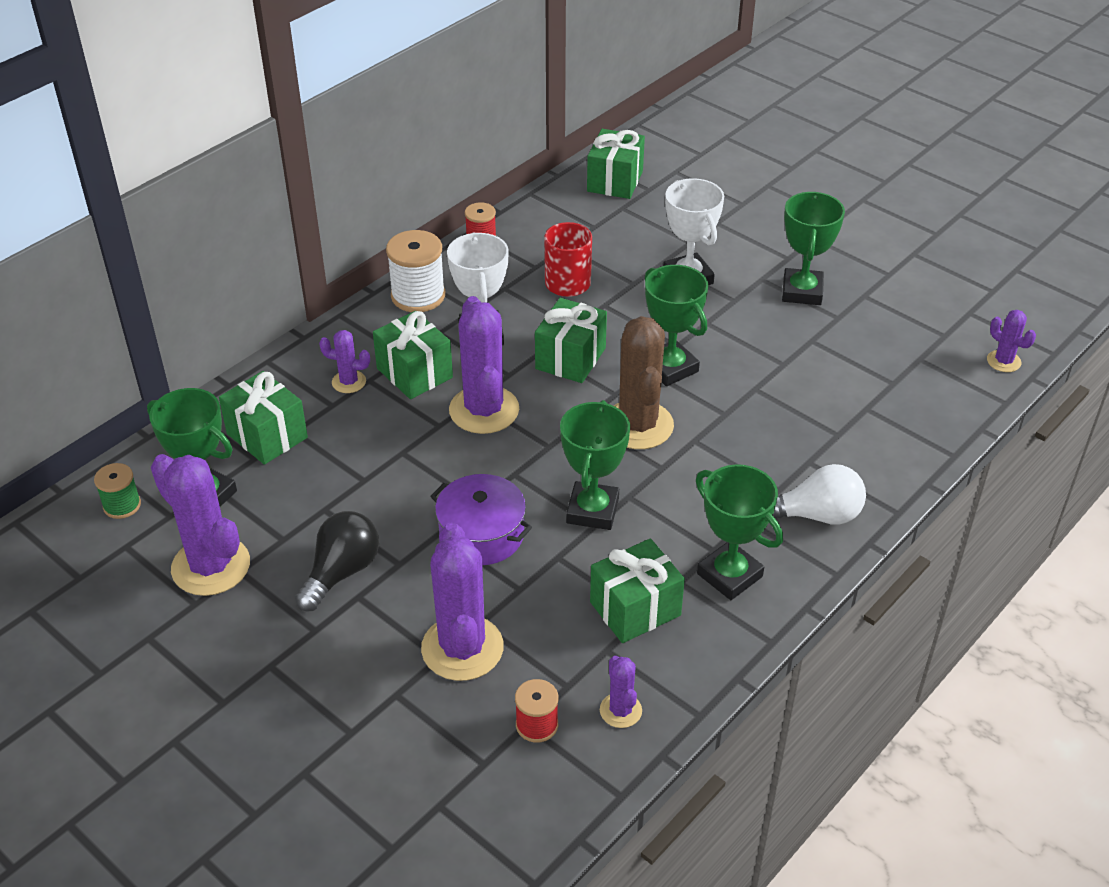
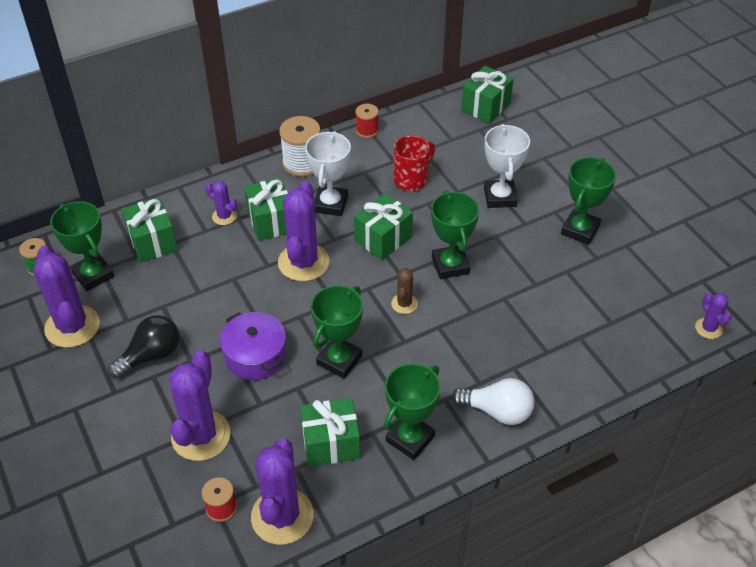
camera: 20 degrees right, 5 degrees up
purple cactus [600,656,642,728] -> purple cactus [251,439,314,545], size x2.01
brown cactus [614,316,674,449] -> brown cactus [391,268,418,314], size x0.50
green trophy [696,464,783,600] -> green trophy turned 60 degrees clockwise [384,363,441,460]

